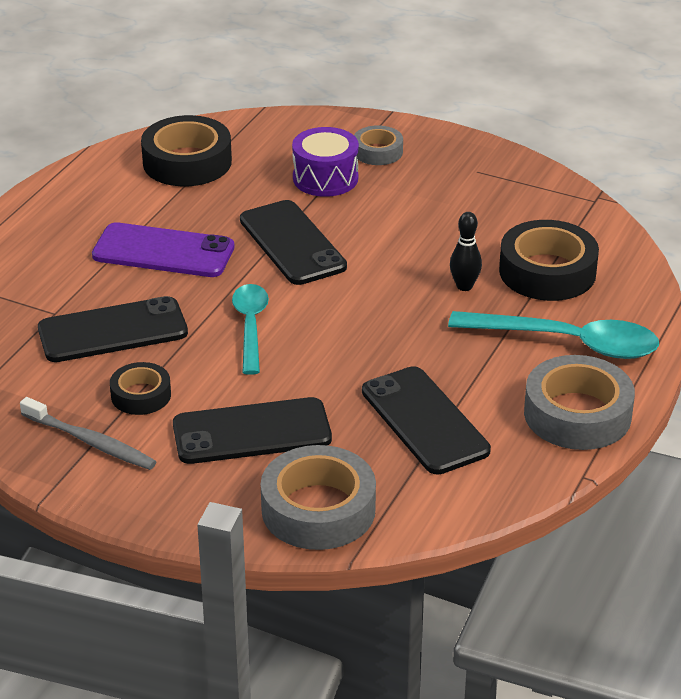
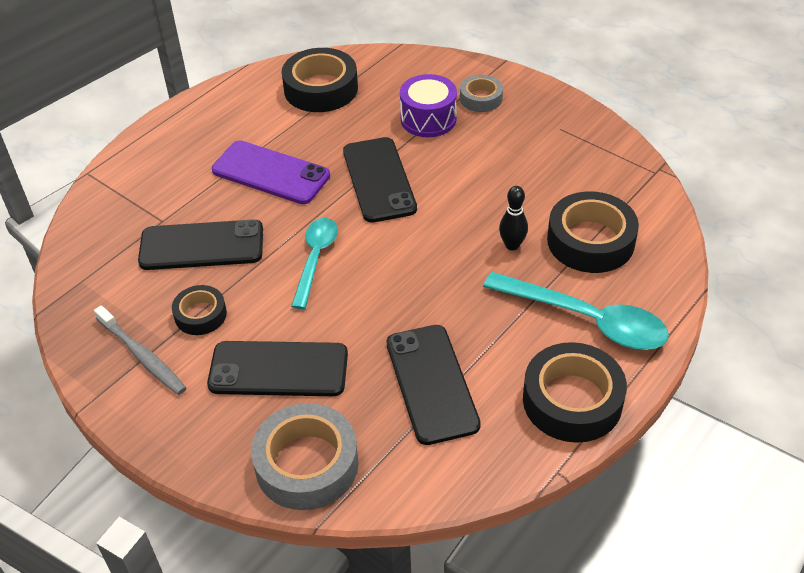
camera: 15 degrees right, 10 degrees up
grey tape [524,355,635,450] -> black tape [523,342,627,443]

